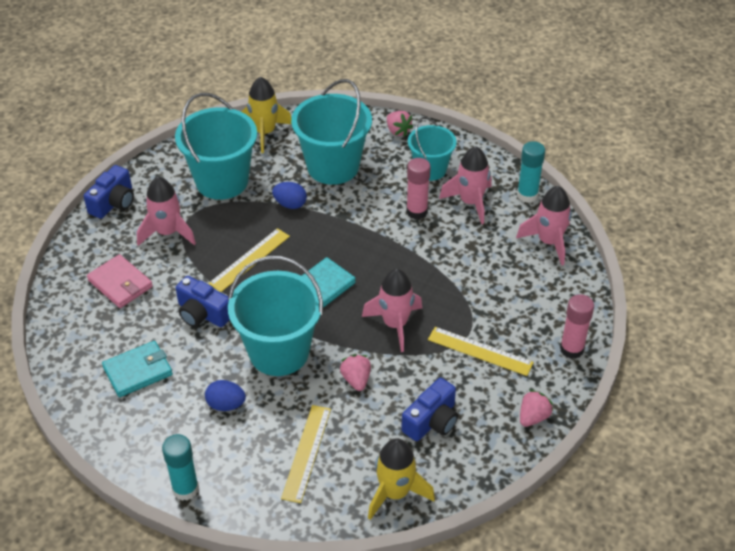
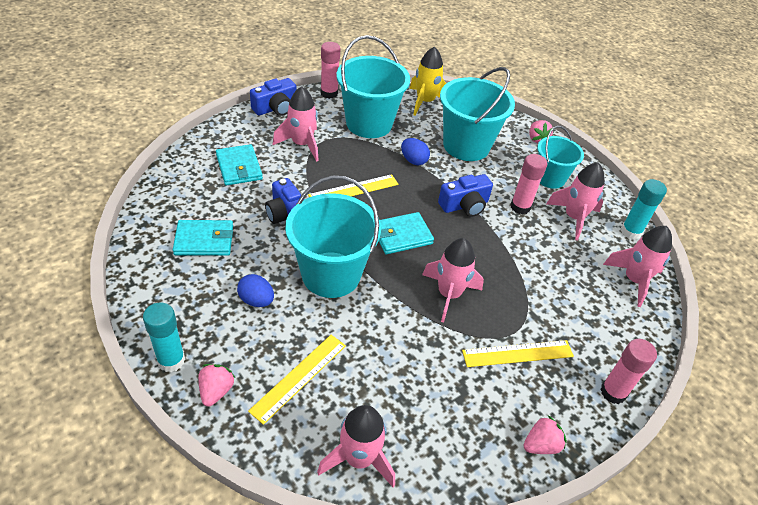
camera: 20 degrees right, 0 degrees up
pink wallet [87,254,153,308] -> turquoise wallet [216,144,263,186]
pink strawberry [340,354,371,391] -> pink strawberry moved to [198,364,235,407]
yellow rocket [368,438,435,520] -> pink rocket [317,405,395,487]
blue camera [401,378,458,441] -> blue camera moved to [438,174,493,217]
yellow ruler [428,327,534,376] -> yellow ruler turned 60 degrees counterclockwise [462,340,574,367]
none -> pink glue stick [320,42,340,99]

